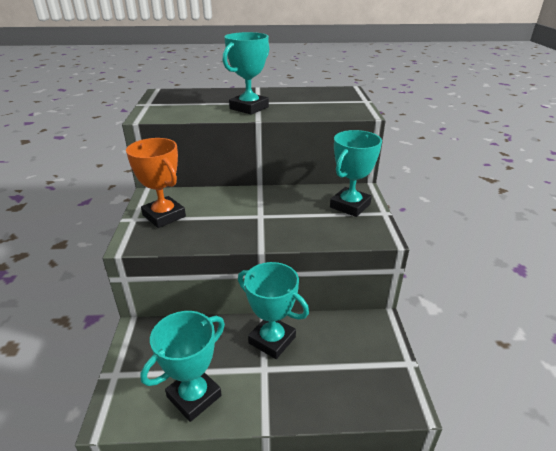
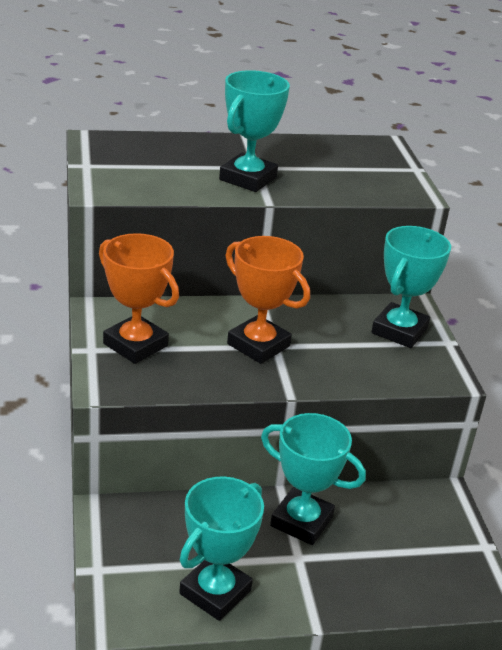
camera: 10 degrees left, 0 degrees up
none -> orange trophy [225,236,310,364]

